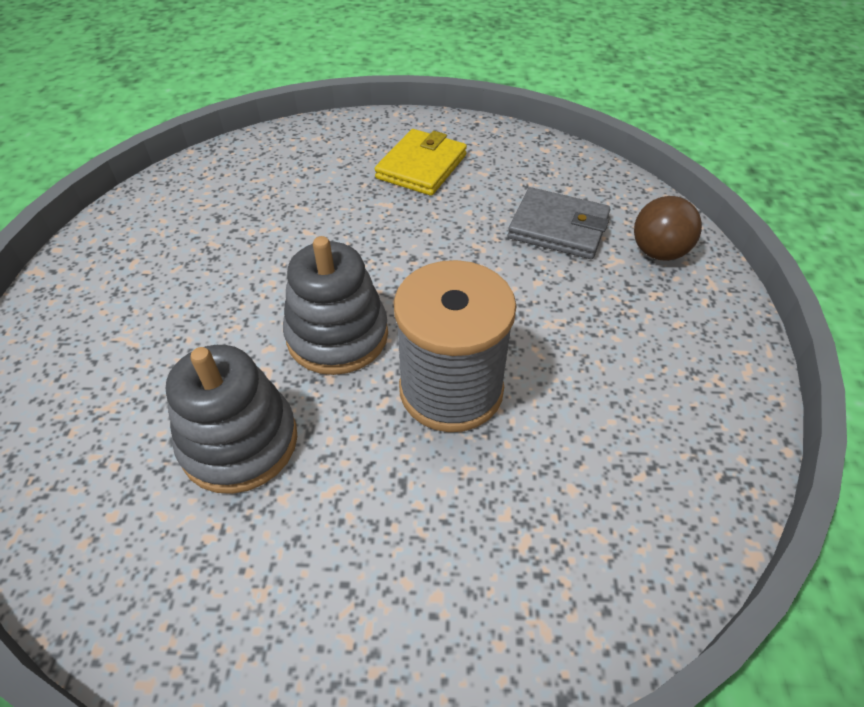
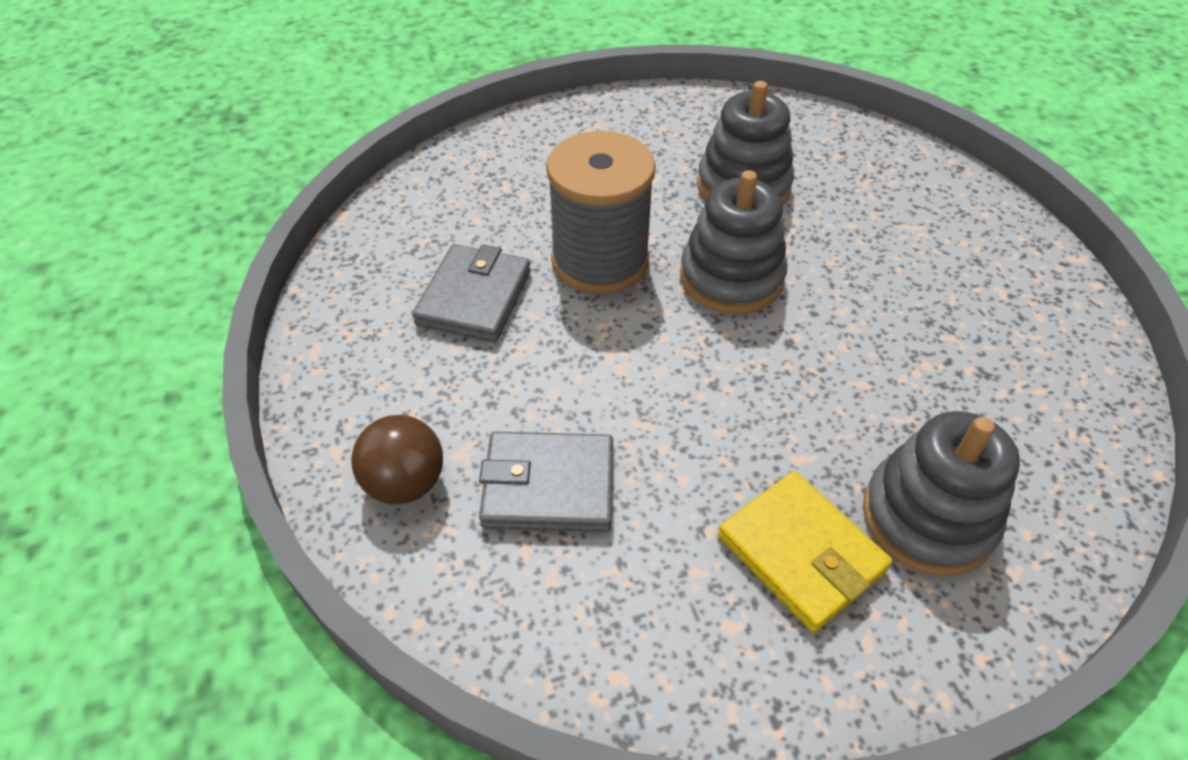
camera: 160 degrees right, 0 degrees up
yellow wallet [375,129,467,196] -> yellow wallet turned 45 degrees counterclockwise [718,471,892,633]
none -> grey wallet [412,244,531,342]
none -> grey stacking toy [863,411,1020,576]

